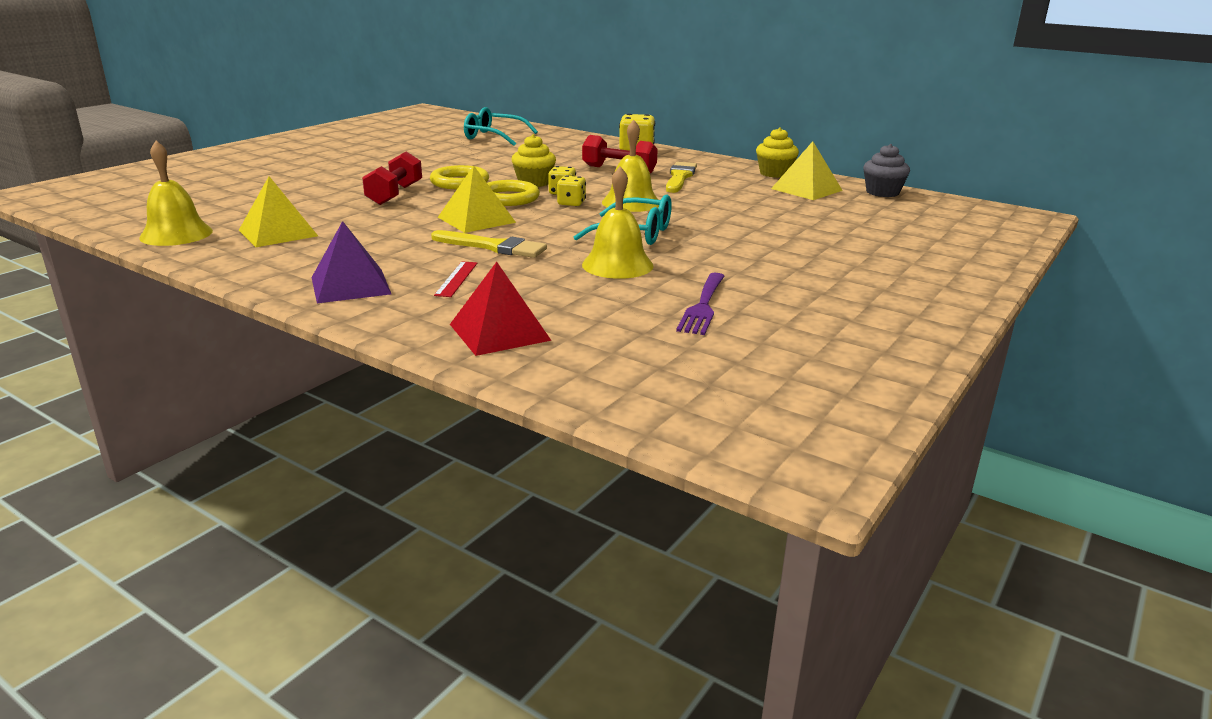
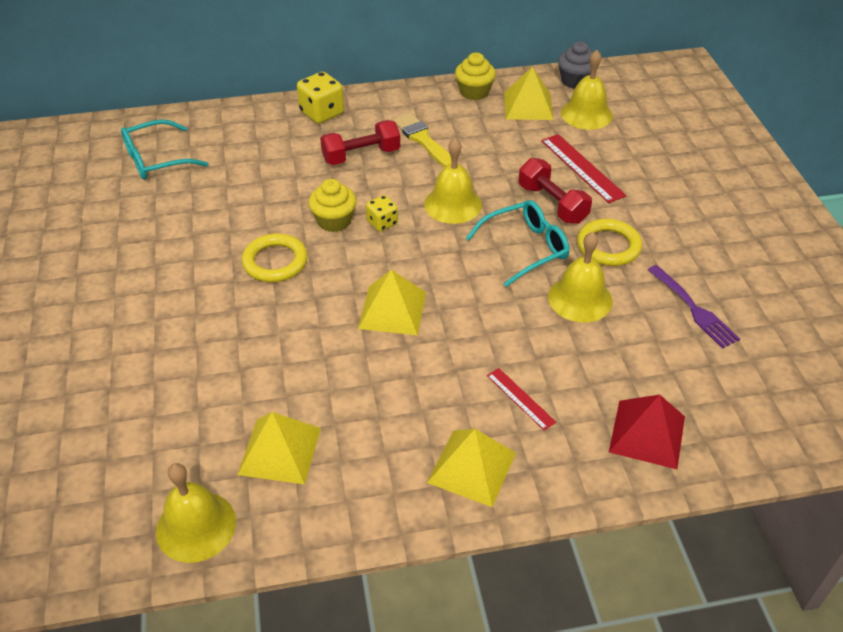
camera: 45 degrees left, 20 degrees up
purple pyramid [312,221,391,303] -> yellow pyramid [427,429,516,507]
red dumbbell [362,152,422,205] -> red dumbbell moved to [518,158,592,224]
yellow brush [431,230,547,258] -> none
yellow ring [487,180,540,206] -> yellow ring moved to [577,219,642,266]
yellow dice [557,175,586,206] -> none
none -> red ruler [541,134,627,203]
none -> yellow bell [561,50,613,130]

